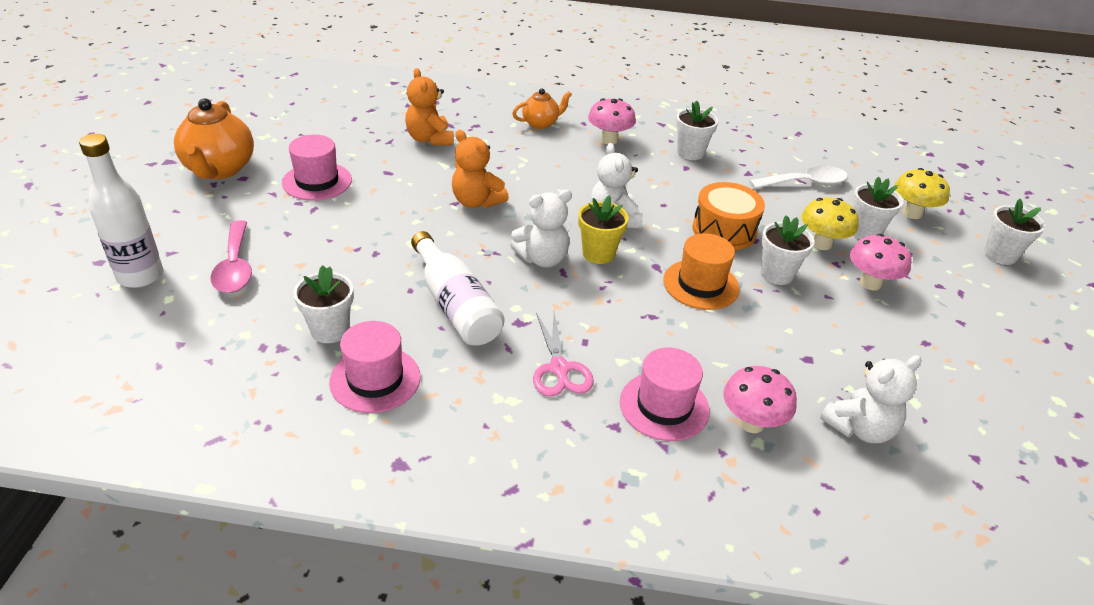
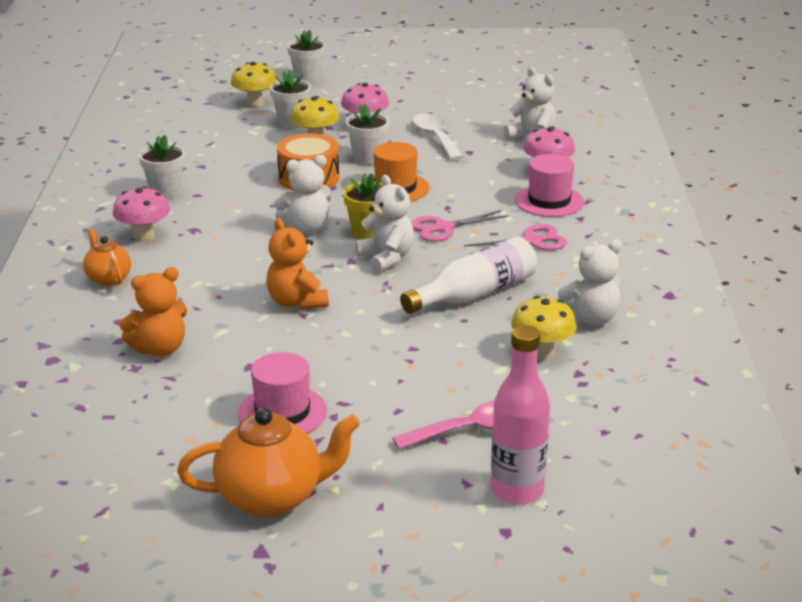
camera: 95 degrees left, 10 degrees down
white bottle [79,134,163,288] -> pink bottle [491,325,550,505]
white flower pot [293,265,354,343] -> yellow mushroom [511,296,577,359]
pink hat [329,321,420,413] -> white teddy bear [557,239,622,326]
orange teddy bear [452,130,509,208] -> orange teddy bear turned 120 degrees clockwise [266,218,329,310]
white spoon [750,166,848,189] -> white spoon moved to [413,113,463,160]
none -> pink scissors [411,210,509,242]

